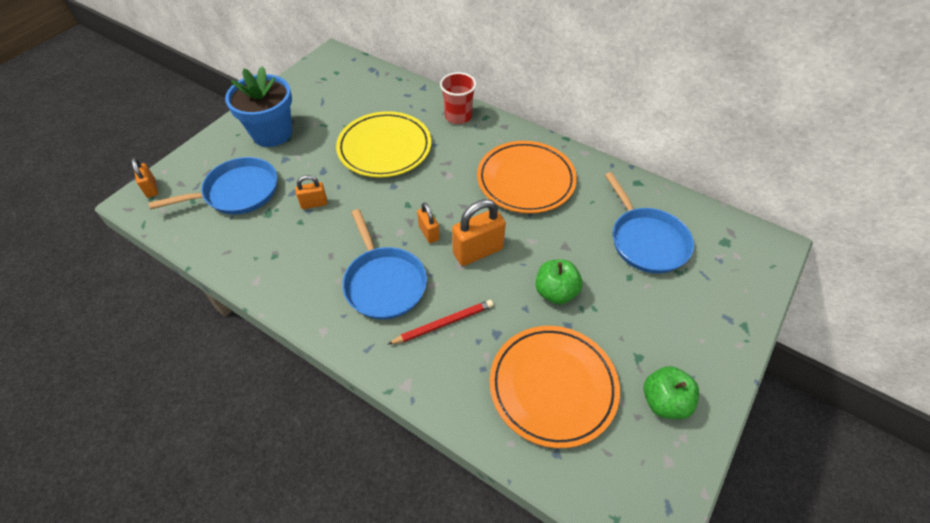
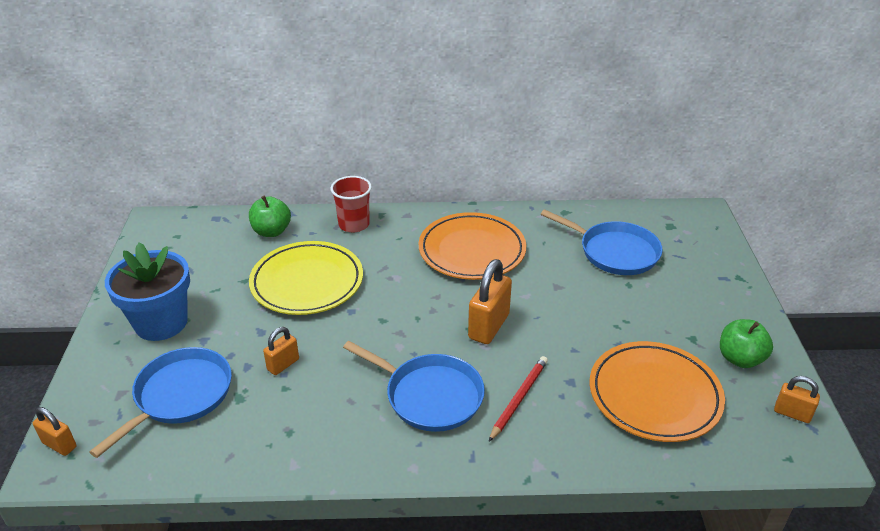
camera: 35 degrees left, 15 degrees down
orange padlock [417,202,440,243] -> orange padlock moved to [774,376,820,423]
green apple [536,260,583,305] -> green apple moved to [249,196,291,237]

